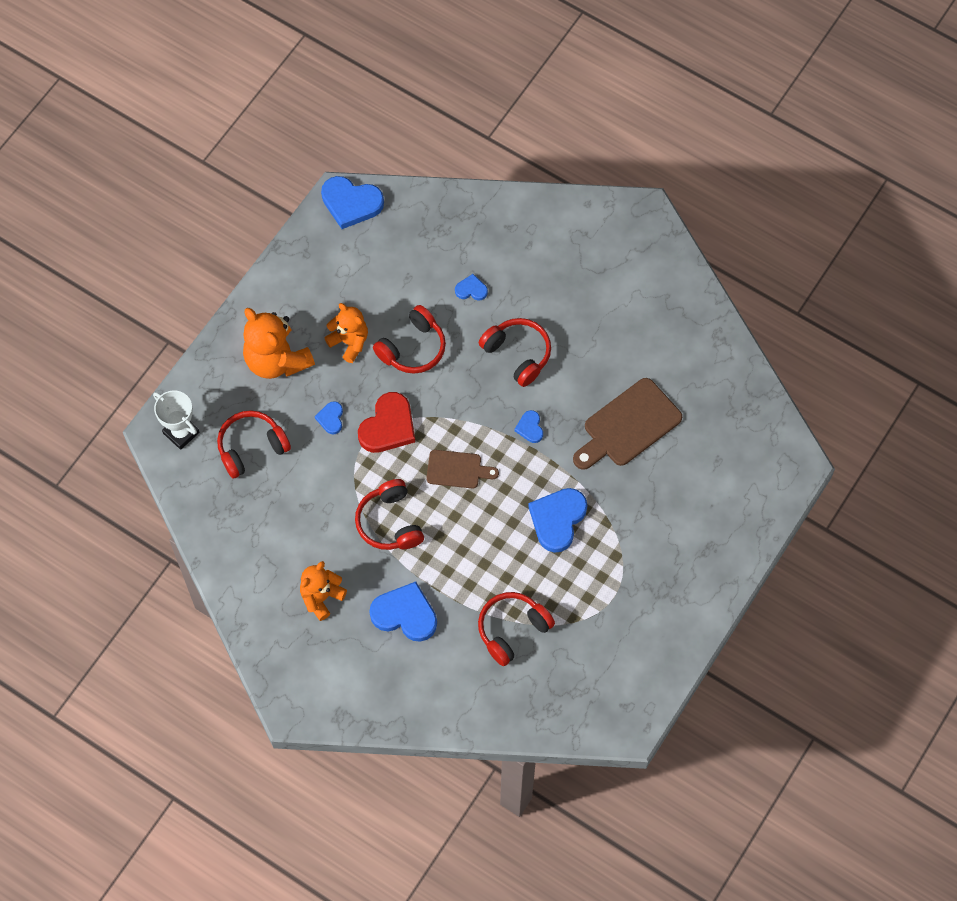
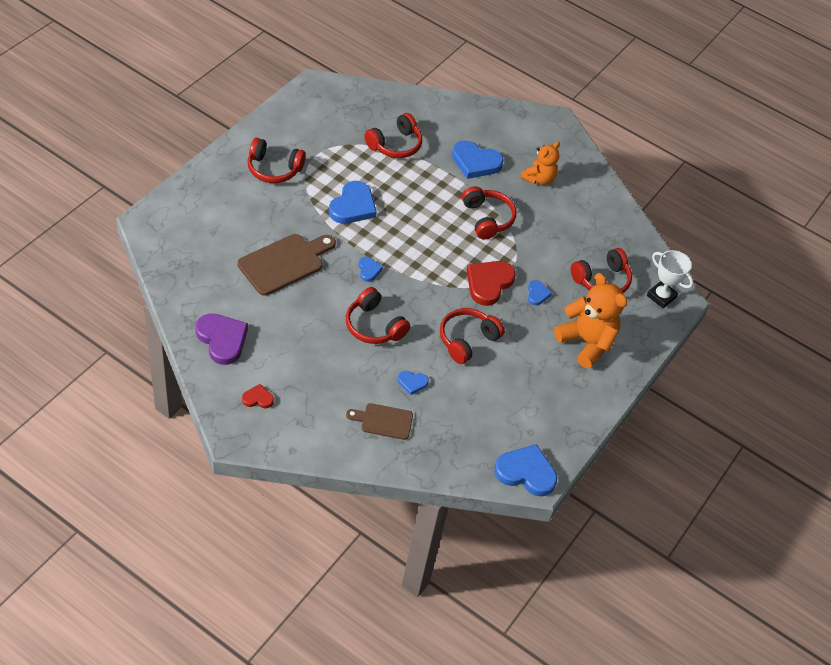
camera: 175 degrees right, 15 degrees down
orange teddy bear [324,303,368,363] -> none
brown cutting board [427,450,499,489] -> brown cutting board moved to [346,403,413,440]
none -> purple heart [195,313,248,365]
none -> red heart [242,384,274,408]
none -> red headphones [248,138,306,183]

